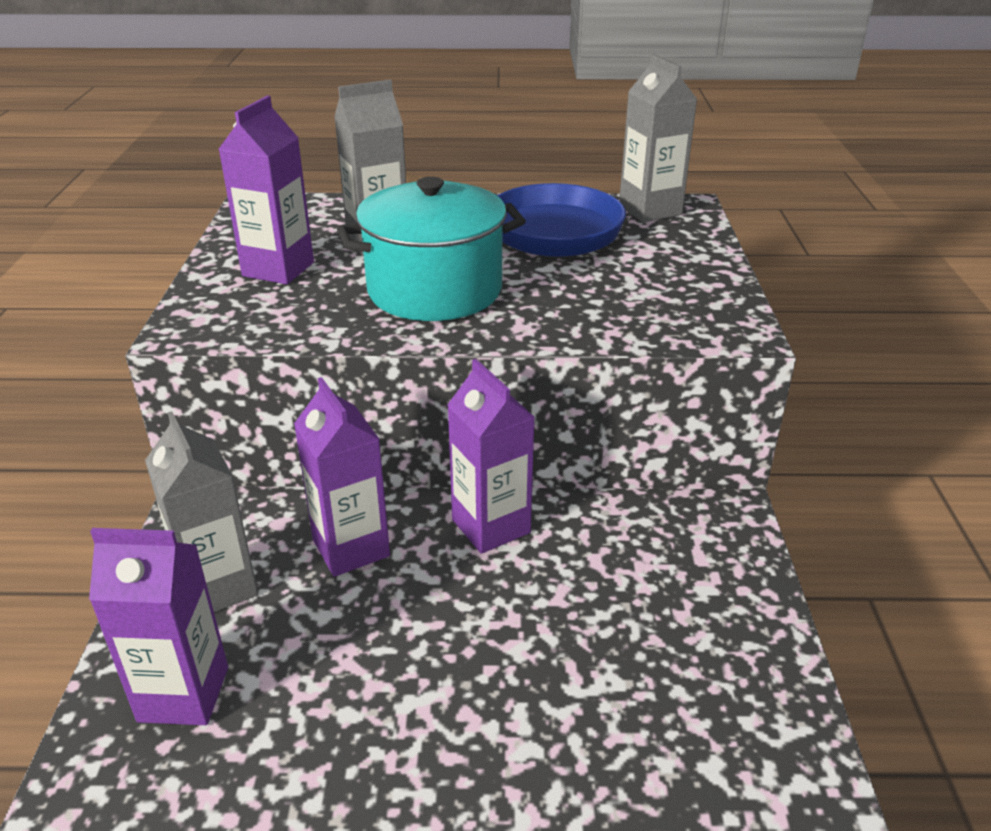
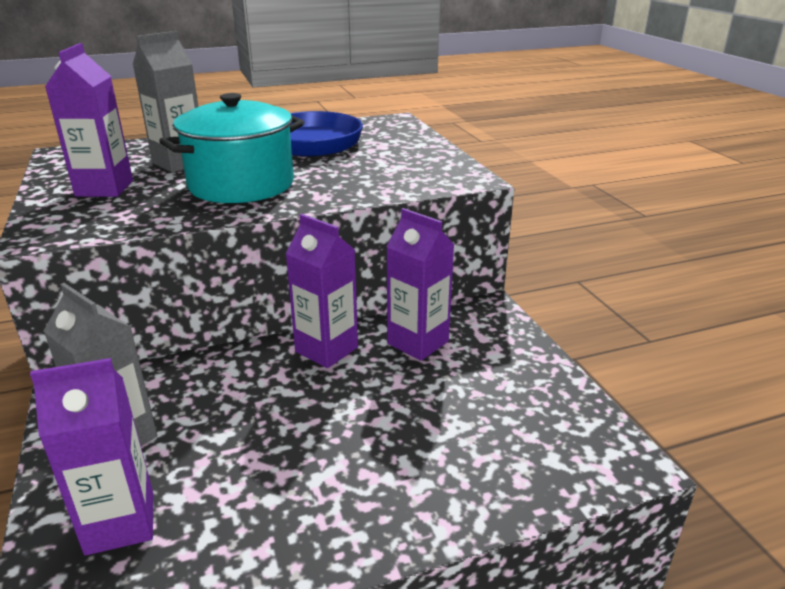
camera: 20 degrees left, 5 degrees down
purple carton [294,377,390,577] -> purple carton moved to [386,208,454,361]
grey carton [619,54,698,222] -> none

